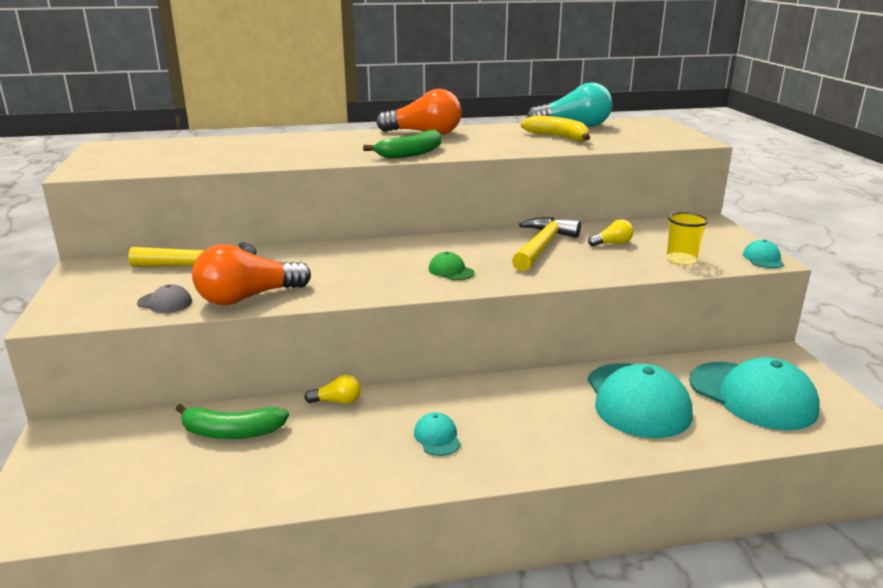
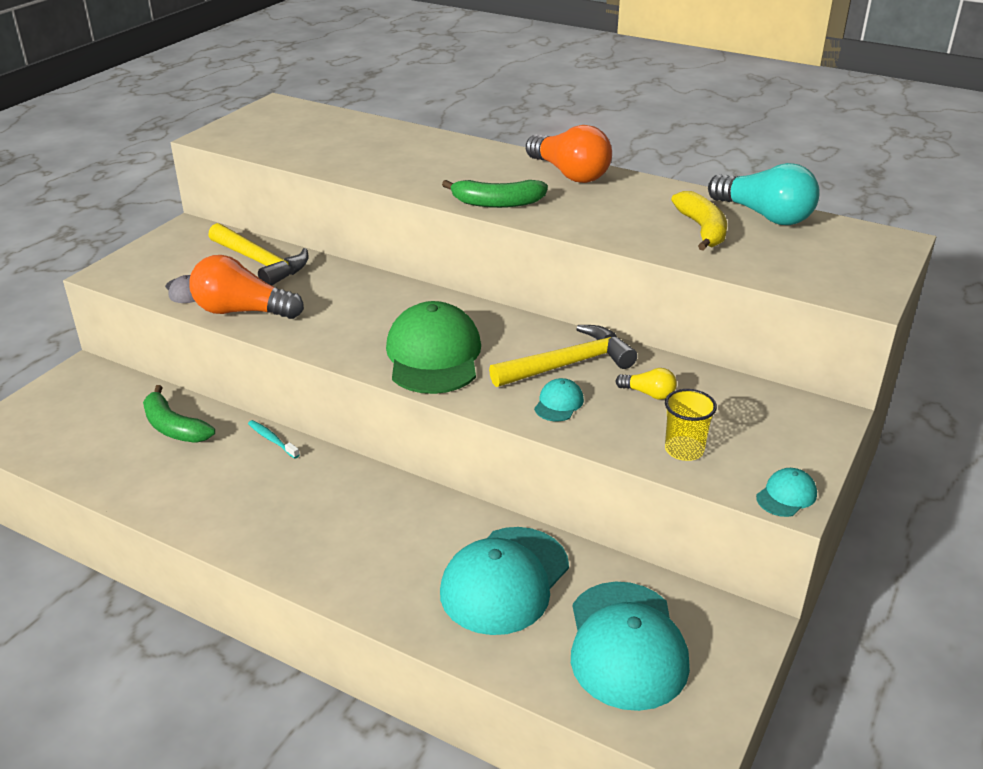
camera: 40 degrees right, 10 degrees up
yellow light bulb [304,375,361,404] -> turquoise toothbrush [248,420,299,459]
turquoise cap [414,412,461,456] -> turquoise cap moved to [534,378,584,421]
green cap [429,252,475,280] -> green cap [386,301,481,394], size x2.30

